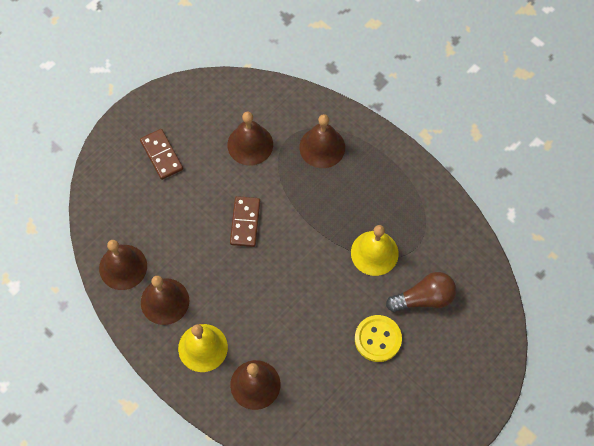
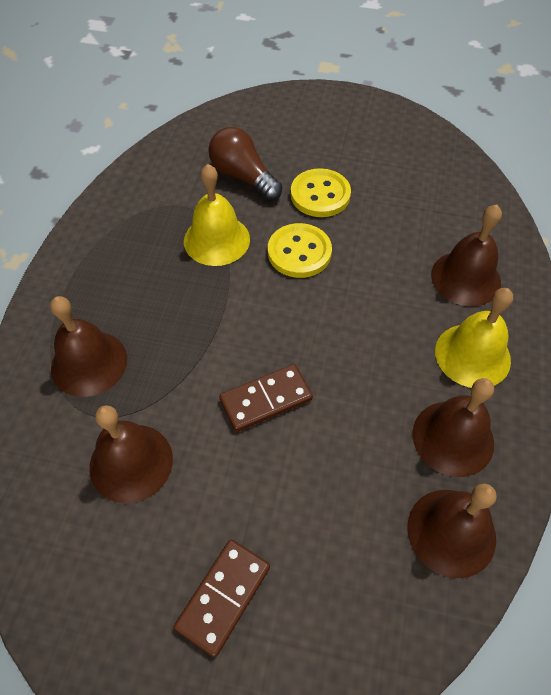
camera: 120 degrees left, 10 degrees down
none -> yellow button [268,223,332,278]

